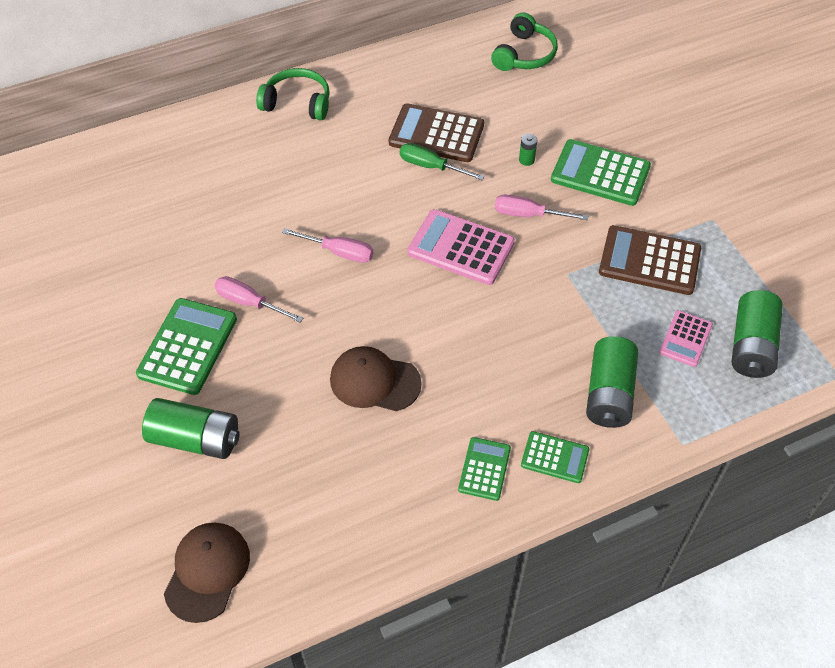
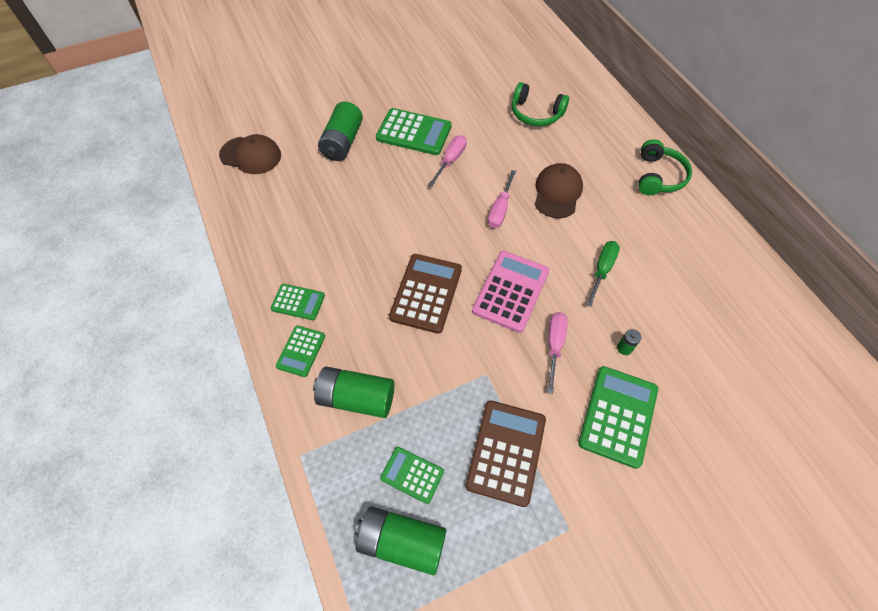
camera: 90 degrees right, 5 degrees up
brown cap [330,346,422,411] -> brown cap moved to [535,163,583,218]
brown calculator [389,103,484,162] -> brown calculator moved to [389,254,462,334]
green headphones [491,12,558,71] -> green headphones moved to [512,82,569,126]
pink calculator [659,310,713,367] -> green calculator [380,447,444,504]

